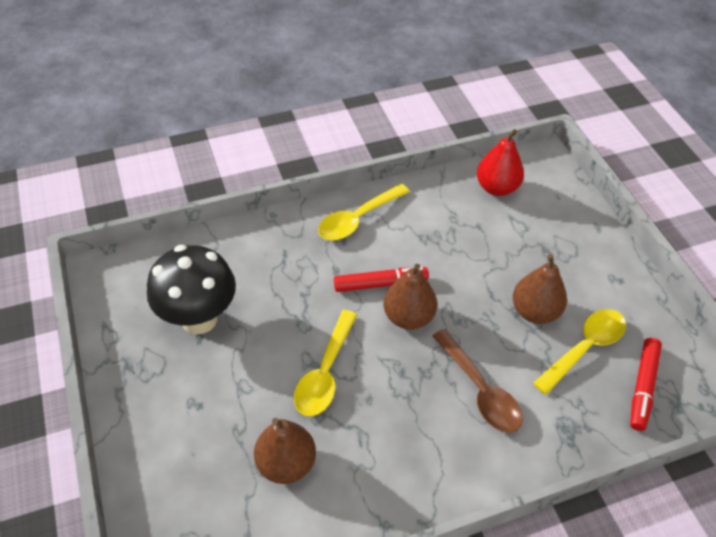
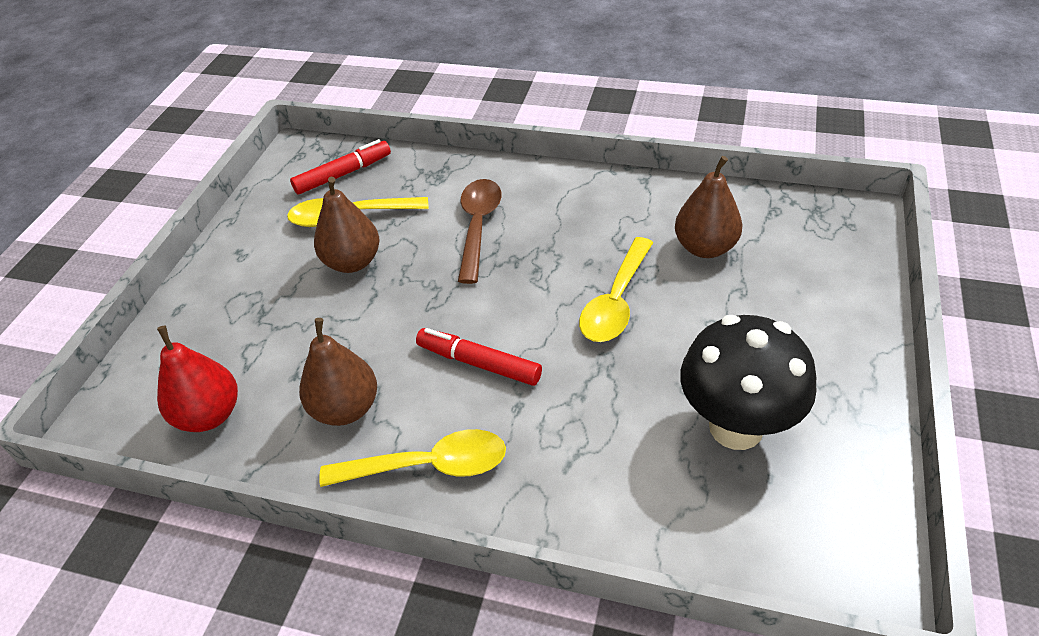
camera: 140 degrees left, 5 degrees down
yellow spoon [294,310,357,416] -> yellow spoon turned 150 degrees clockwise [579,237,653,342]
brown pear [384,264,437,330] -> brown pear moved to [299,318,377,426]

